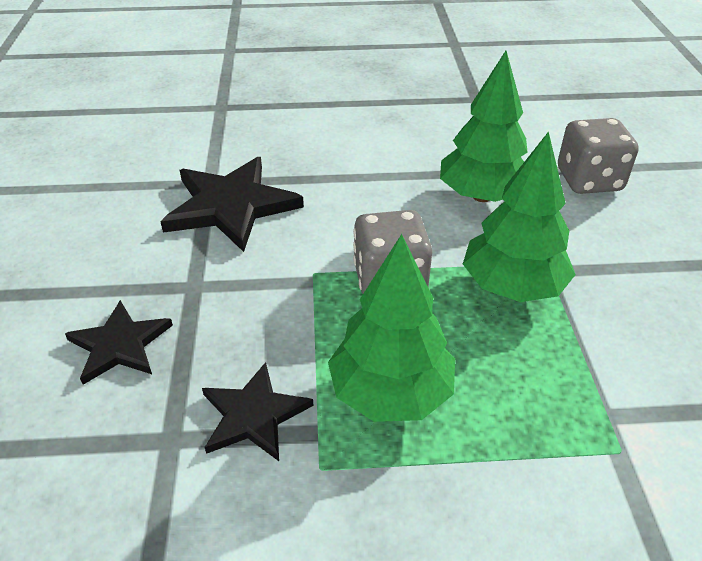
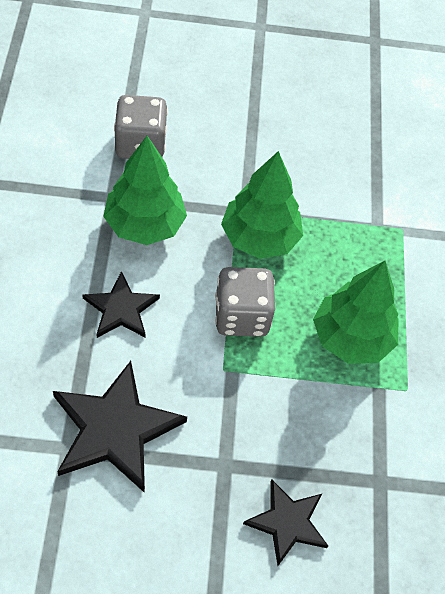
camera: 90 degrees left, 15 degrees up
black star [202,362,313,461] -> black star moved to [82,271,160,338]

